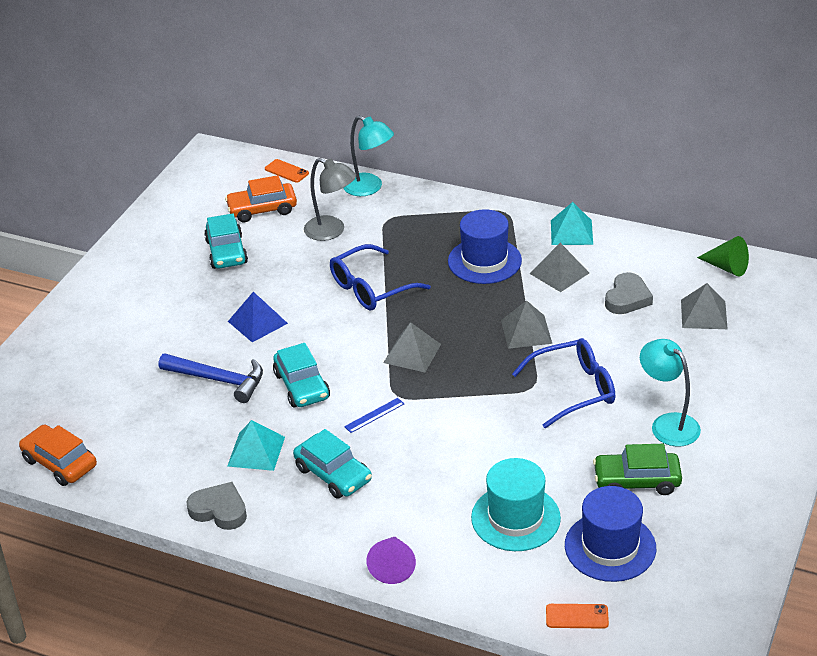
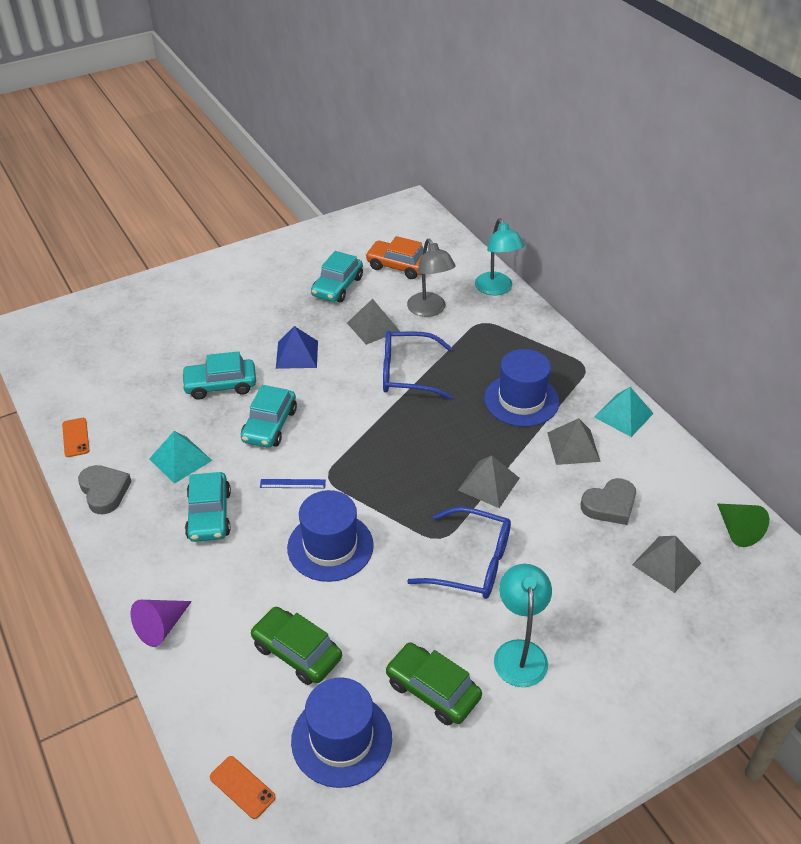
camera: 35 degrees right, 5 degrees up
orange car [19,425,97,486] -> none
blue hammer [159,353,263,403] -> turquoise car [181,351,256,400]
orange phone [265,159,309,183] -> orange phone moved to [62,418,89,457]
grey pyramid [383,322,441,372] -> grey pyramid moved to [347,299,400,345]
turquoise hat [471,458,561,551] -> green car [250,607,342,685]
none -> blue hat [287,490,374,582]

